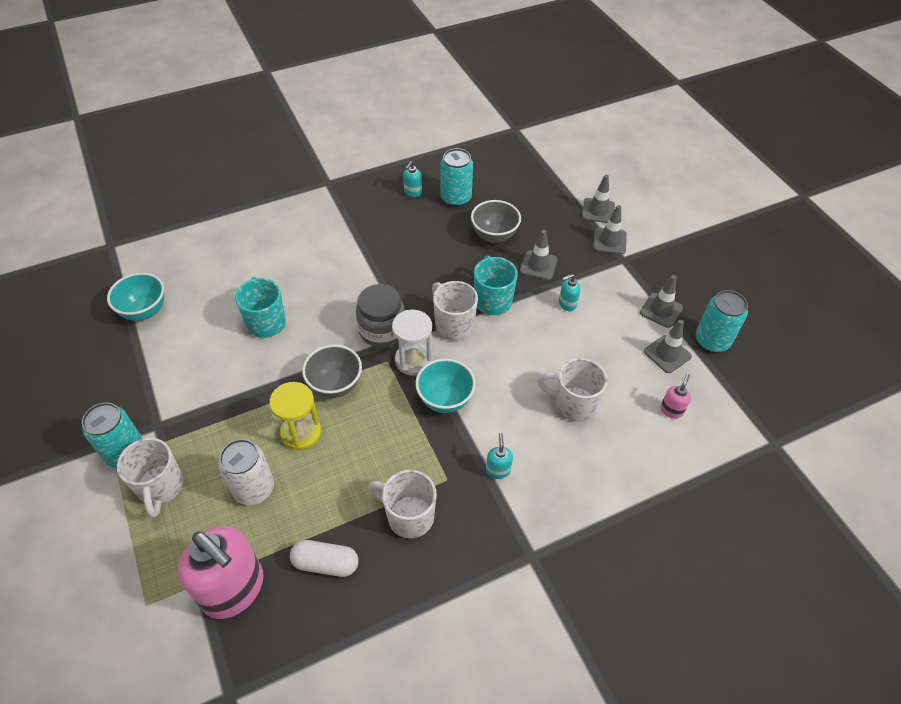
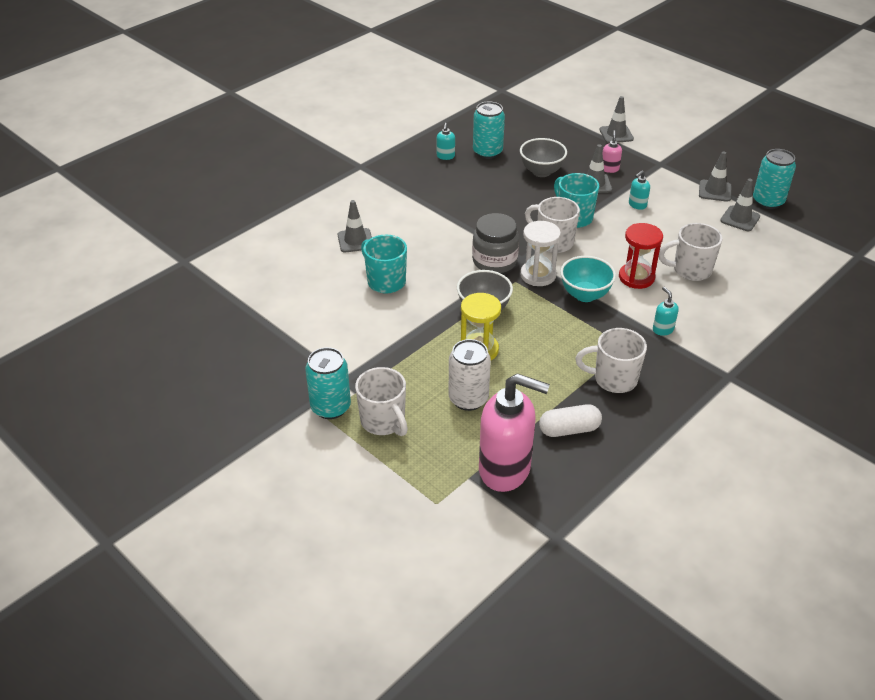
camera: 20 degrees left, 10 degrees down
turquoise bowl [107,273,164,321] -> none
grey traffic cone [593,205,627,254] -> grey traffic cone moved to [338,200,372,252]
pink soap dispenser [660,374,691,419] -> pink soap dispenser moved to [602,130,622,173]
none -> red hourglass [619,223,663,289]

